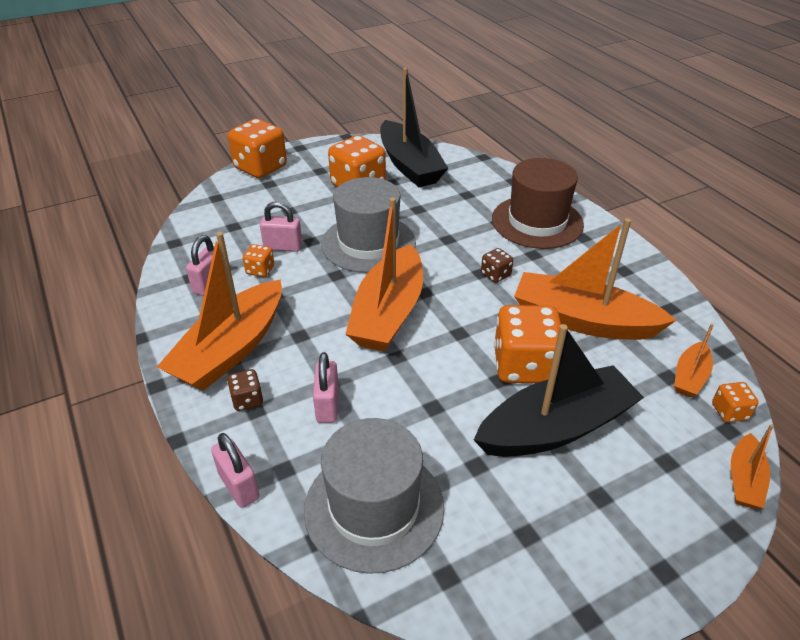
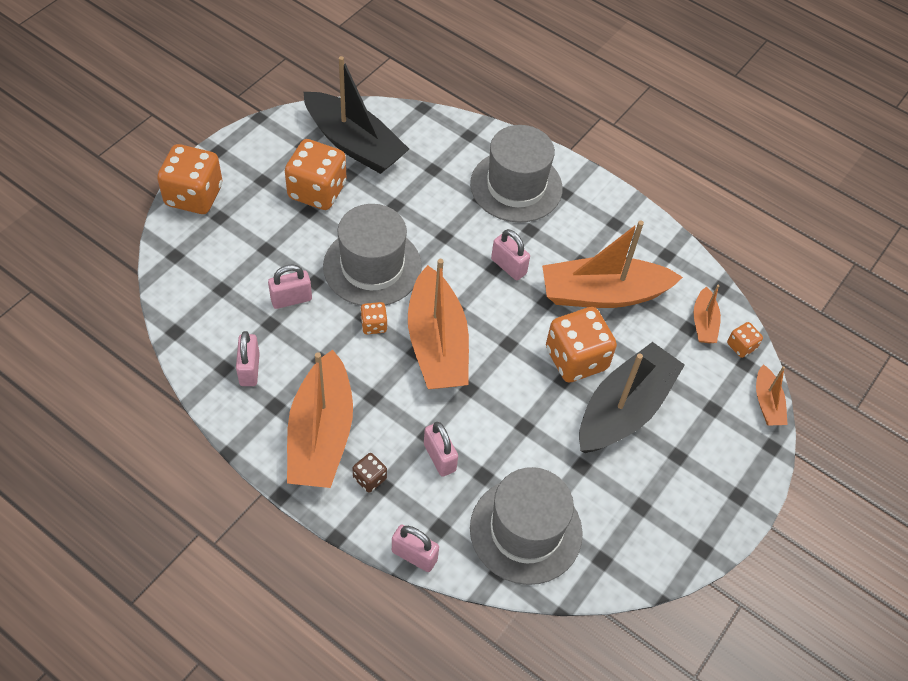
camera: 30 degrees left, 15 degrees up
orange dice [243,244,274,277] -> orange dice moved to [360,302,387,334]
brown dice [481,248,513,283] -> pink padlock [491,229,530,280]
brown hat [492,158,584,249] -> grey hat [470,125,563,223]

